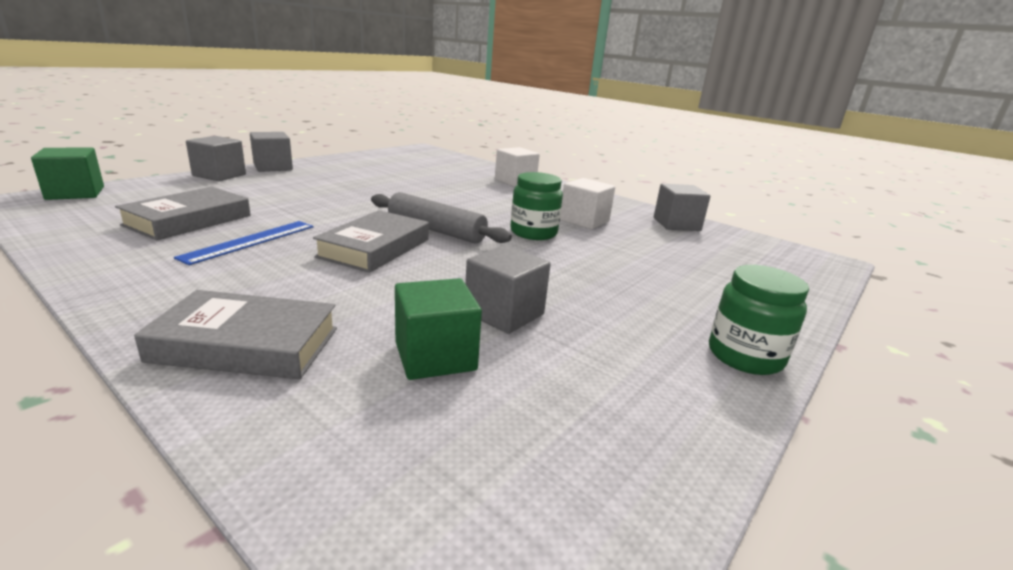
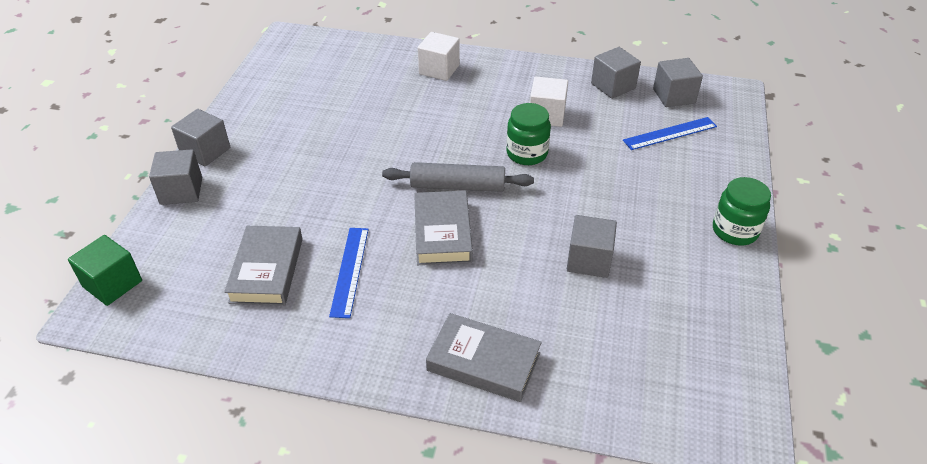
camera: 25 degrees left, 20 degrees up
grey book [134,290,337,379] -> grey book turned 45 degrees clockwise [426,313,542,402]
green cube [395,278,482,380] -> none
none -> blue ruler [623,117,717,150]
none -> grey cube [653,58,703,107]

